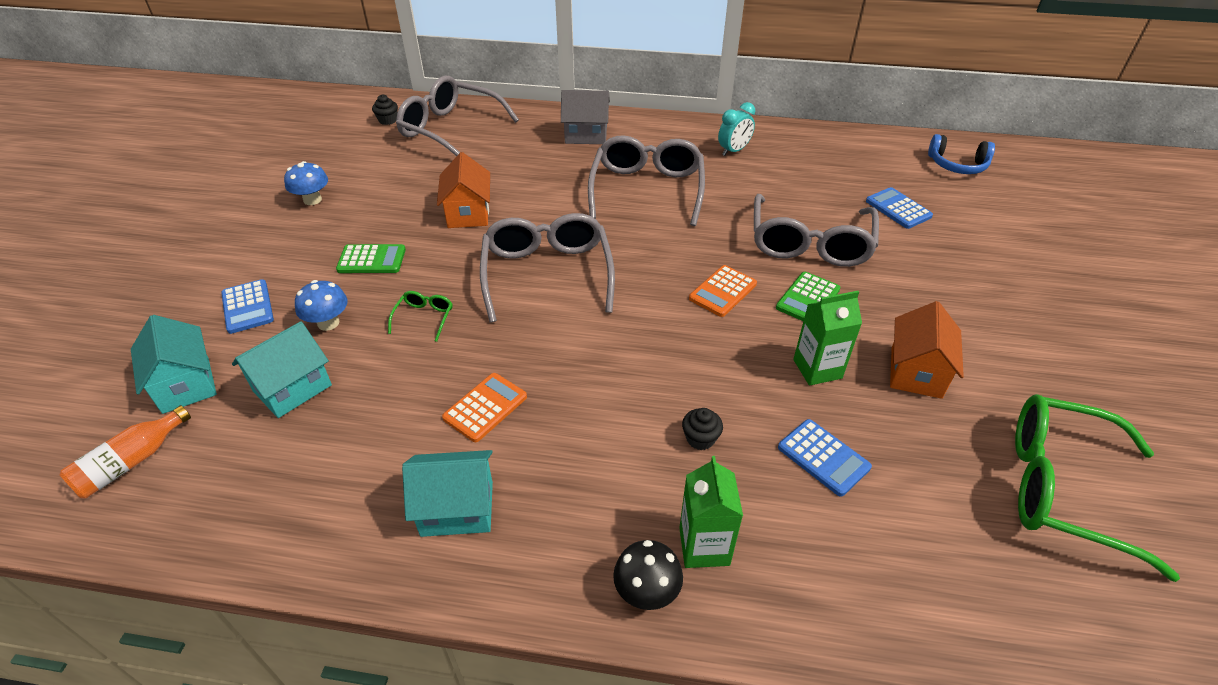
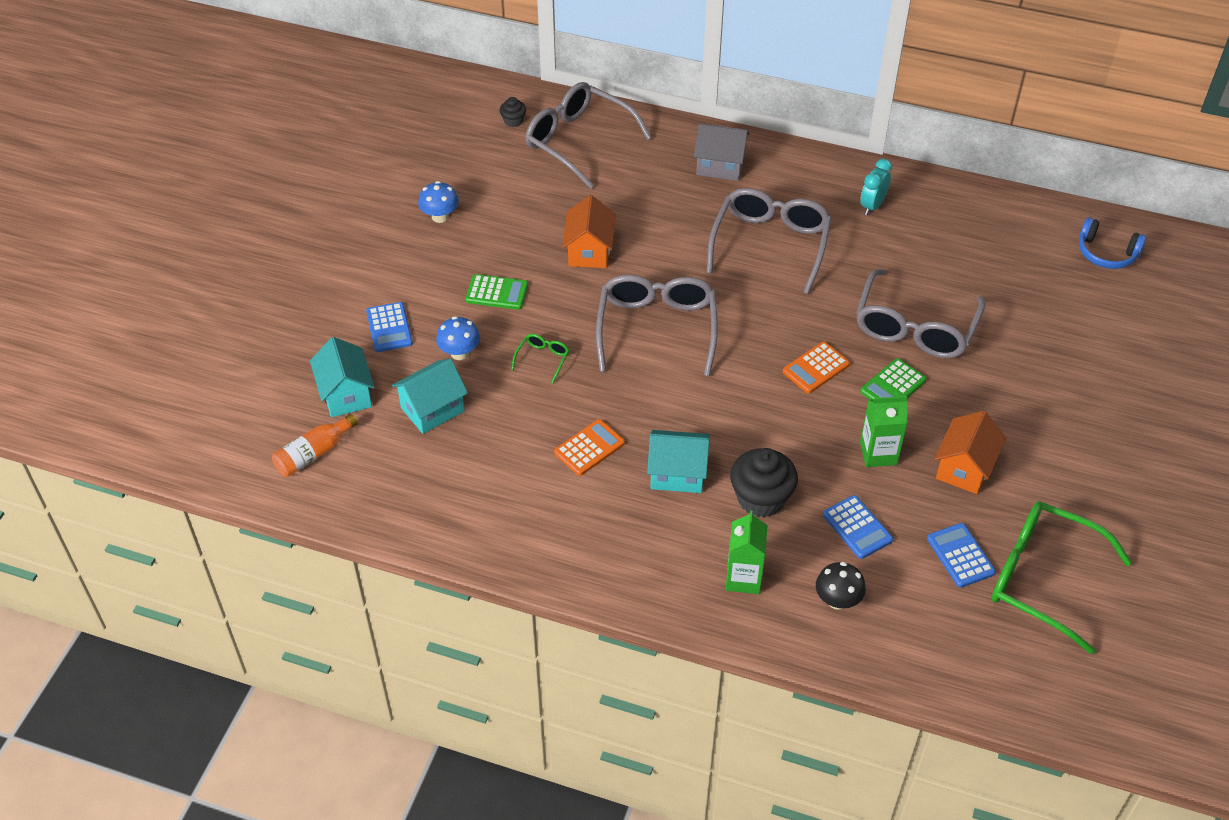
camera: 10 degrees right, 5 degrees up
turquoise house [402,450,493,537] -> turquoise house moved to [647,430,710,493]
black mushroom [613,540,683,610] -> black mushroom moved to [816,562,866,610]
black cupcake [682,408,723,450] -> black cupcake [730,448,798,517], size x2.02
turquoise clock [718,102,755,156] -> turquoise clock turned 150 degrees clockwise [860,159,892,215]
blue calculator [866,187,933,229] -> blue calculator moved to [927,523,996,588]

